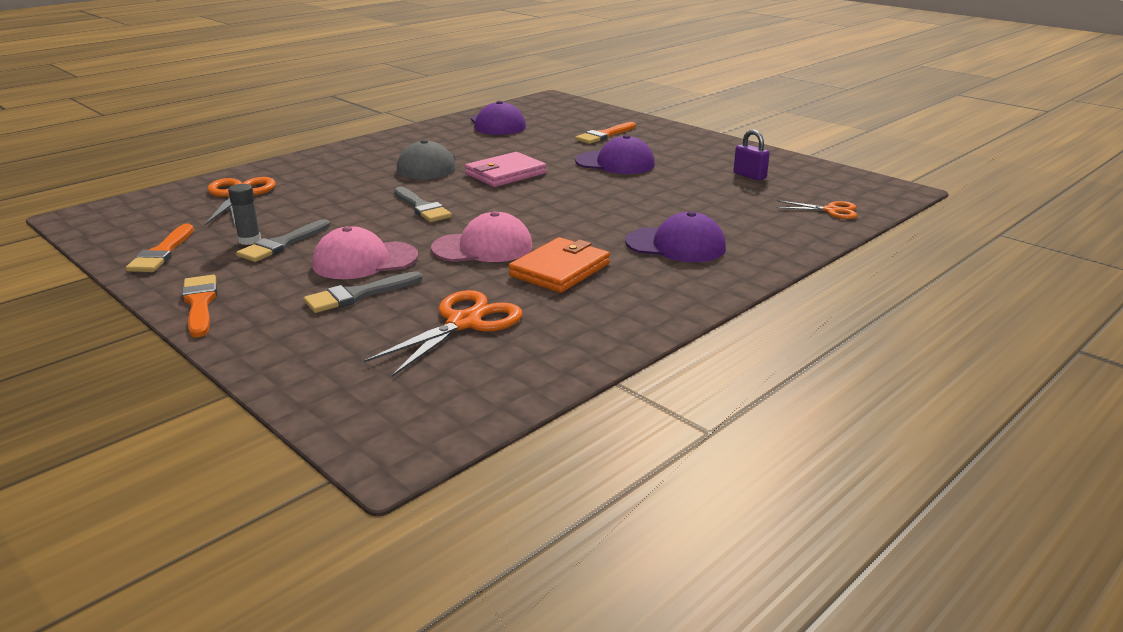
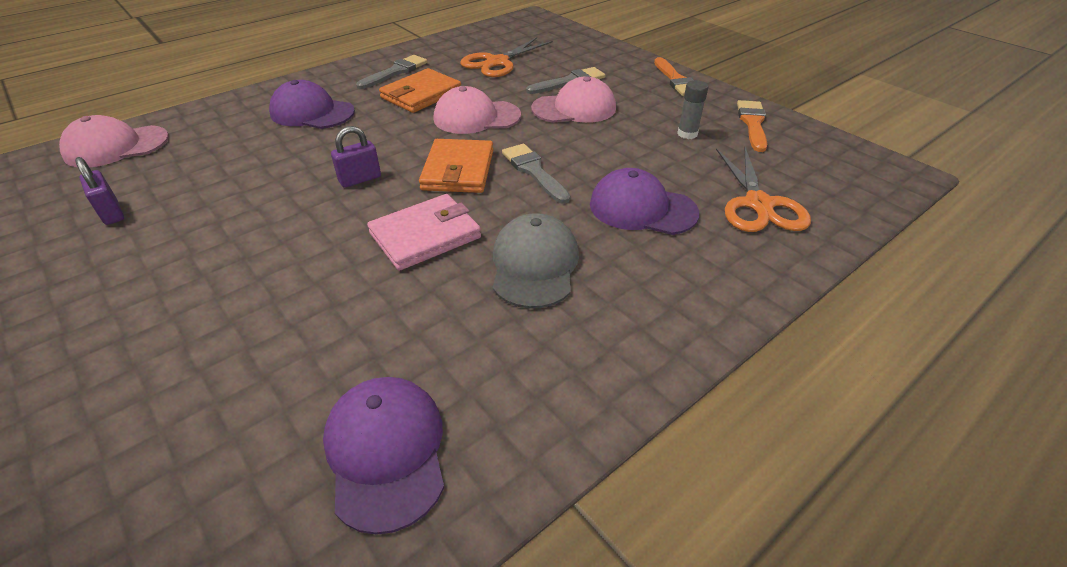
camera: 175 degrees left, 15 degrees up
grey brush [236,219,330,262] -> grey brush moved to [356,55,428,89]
orange brush [575,122,636,144] -> none
purple cap [575,135,655,174] -> purple cap moved to [590,168,699,235]
orange scissors [776,200,857,219] -> pink cap [59,115,169,167]
none -> purple padlock [331,126,381,188]
none -> orange wallet [419,139,493,193]

